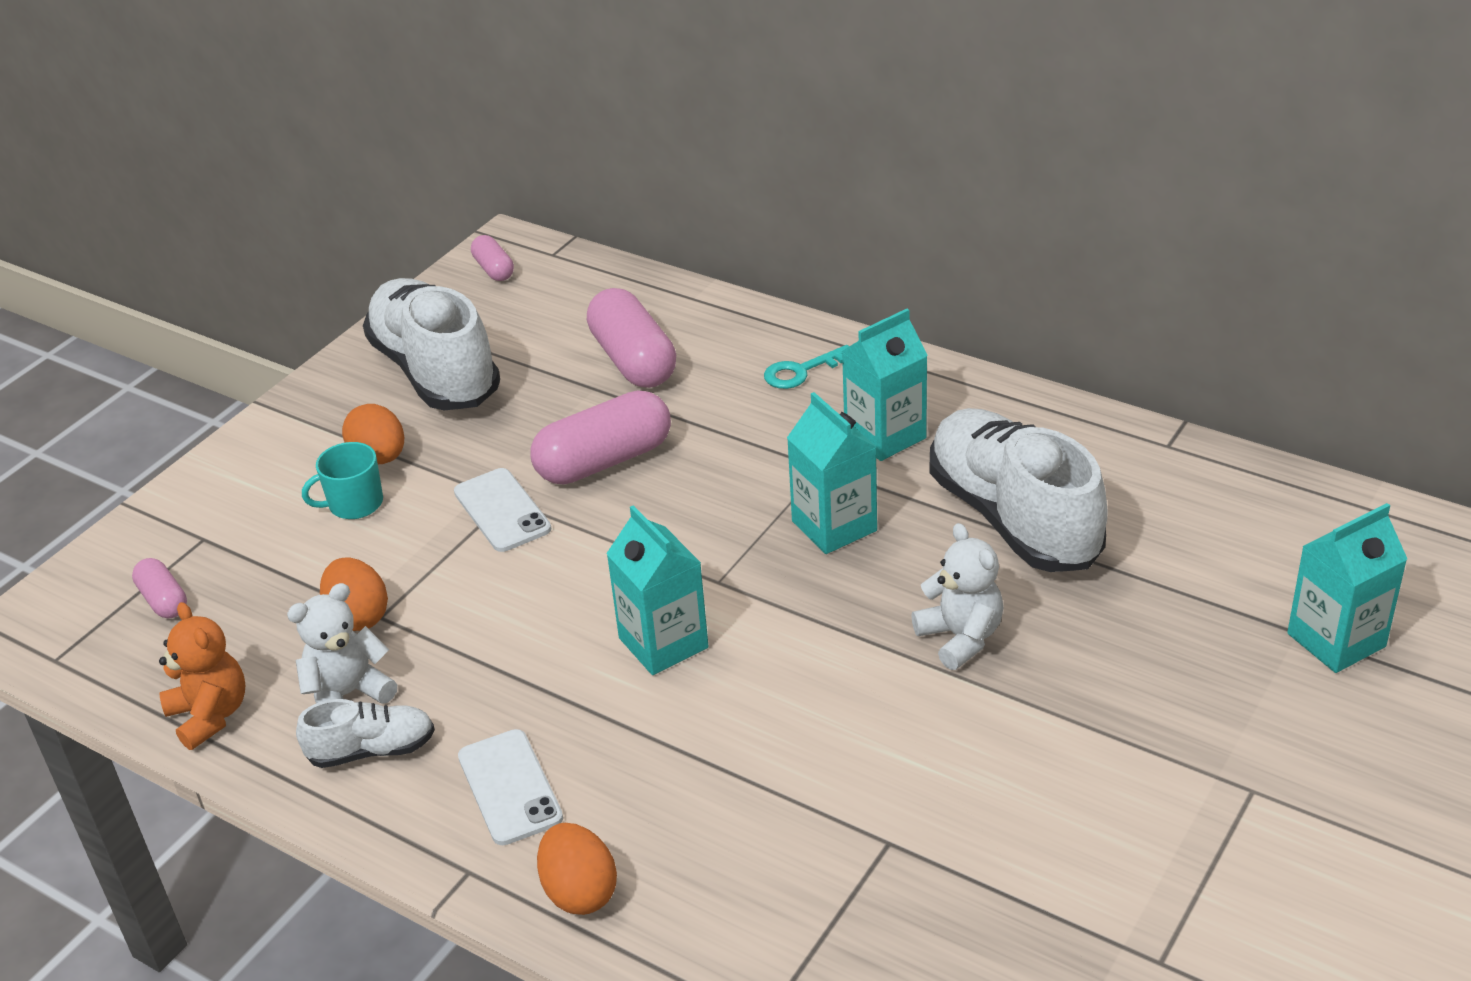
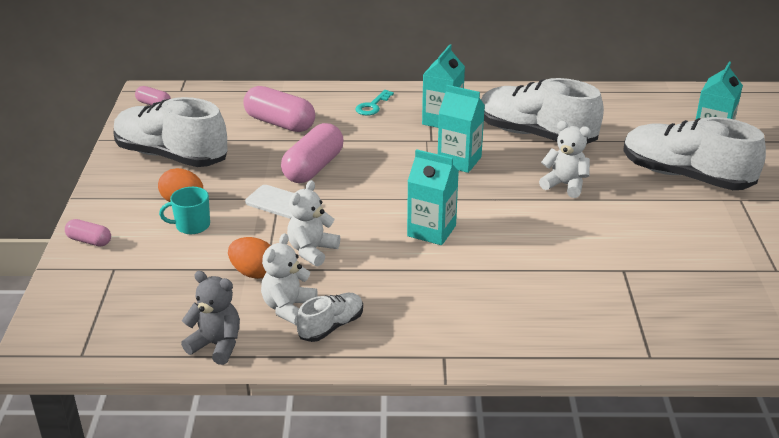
camera: 35 degrees left, 5 degrees down
pink capsule [132,558,187,618] -> pink capsule moved to [65,219,111,247]
orange teddy bear [159,602,245,750] -> grey teddy bear [181,271,240,365]
turquoise mug [302,442,383,519] -> turquoise mug turned 45 degrees clockwise [159,187,210,234]
white phone [458,729,563,845] -> none
orange egg [537,823,617,915] -> none
none -> white teddy bear [287,180,340,266]
none -> white shoe [623,117,766,190]

